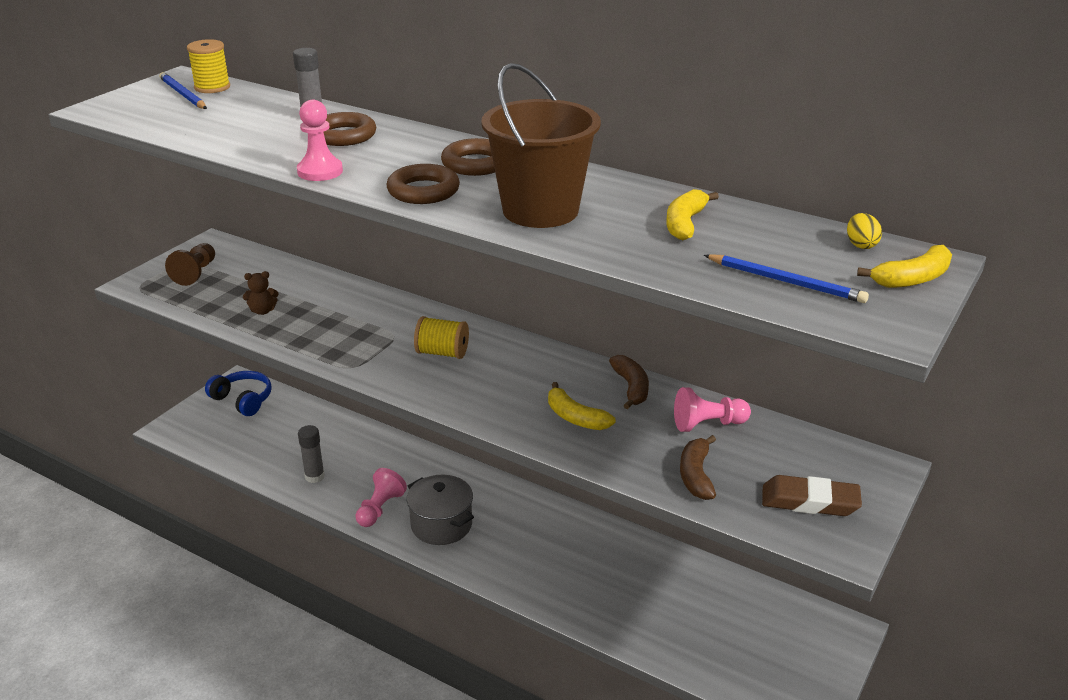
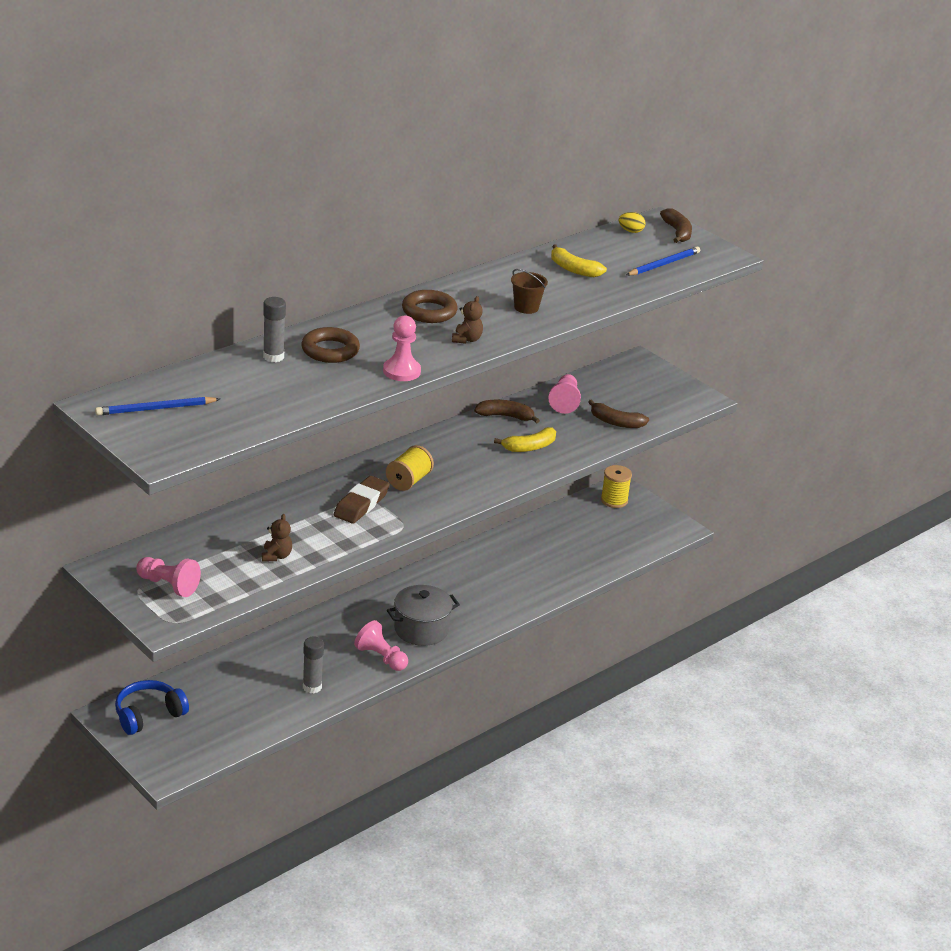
camera: 75 degrees left, 0 degrees up
brown pawn [165,243,215,286] -> pink pawn [136,557,201,597]
yellow spool [187,39,230,93] -> yellow spool moved to [601,465,632,508]
brown ring [387,164,460,204] -> brown teddy bear [452,296,483,344]
brown bucket [481,63,601,228] -> brown bucket [511,269,548,314], size x0.44
brown eraser [762,475,862,516] -> brown eraser moved to [334,476,390,524]
yellow banana [857,245,952,288] -> brown banana [660,208,692,243]

